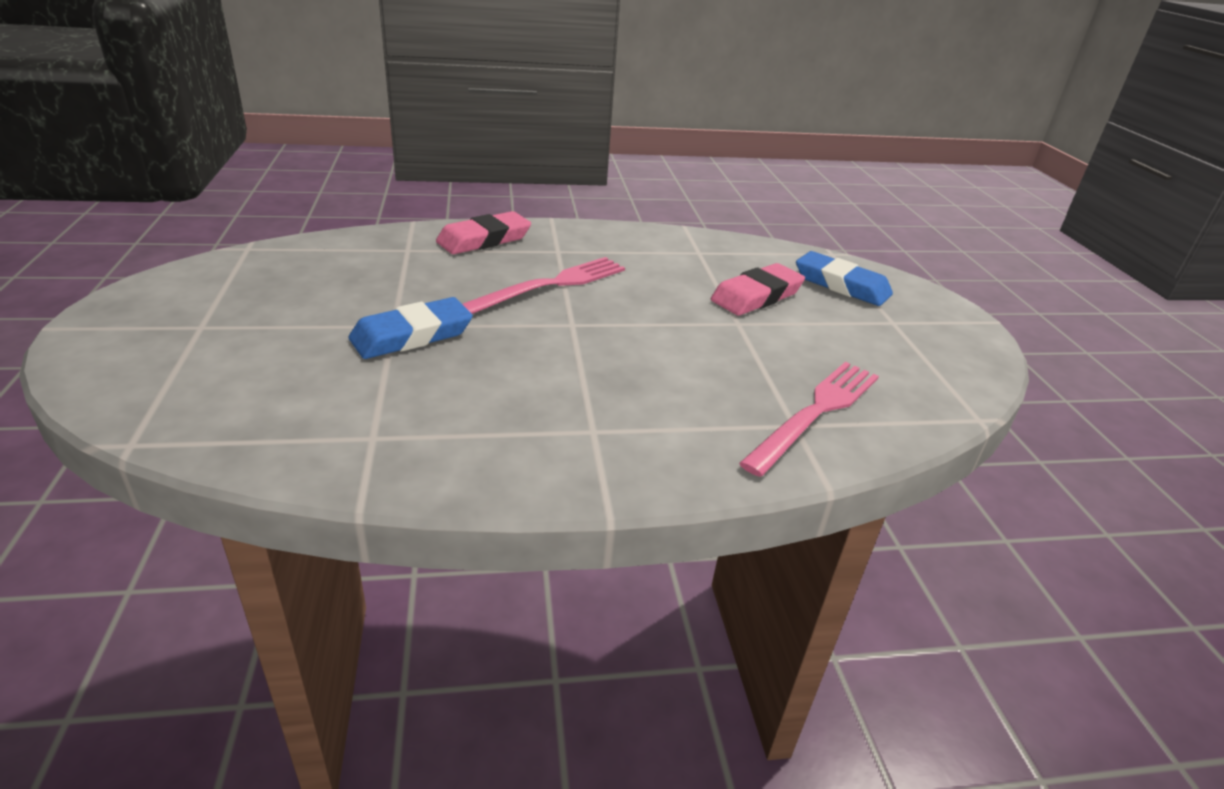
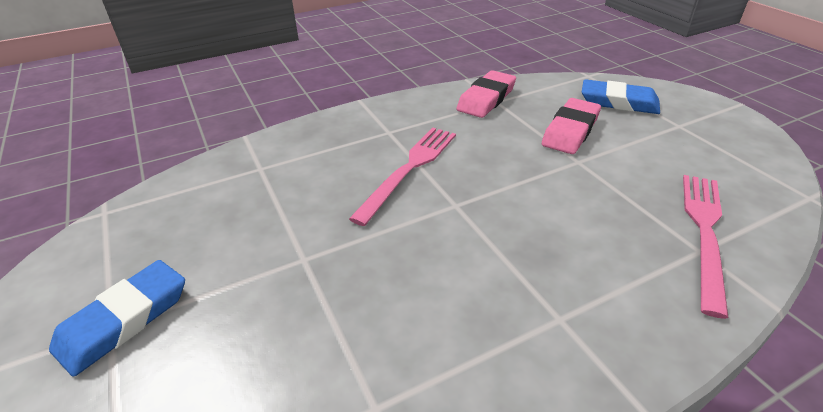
camera: 15 degrees left, 5 degrees up
blue eraser [349,297,473,359] -> blue eraser moved to [49,260,185,377]
pink eraser [436,211,531,254] -> pink eraser moved to [456,70,516,118]

